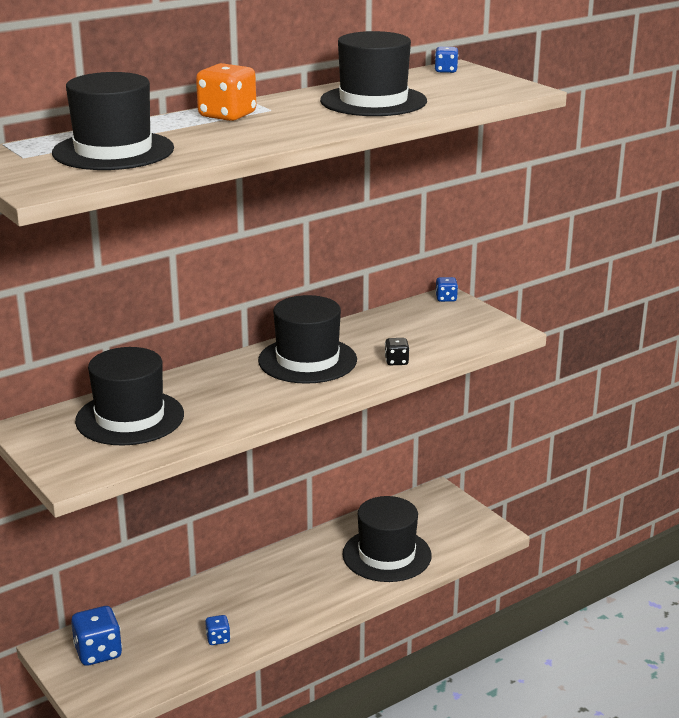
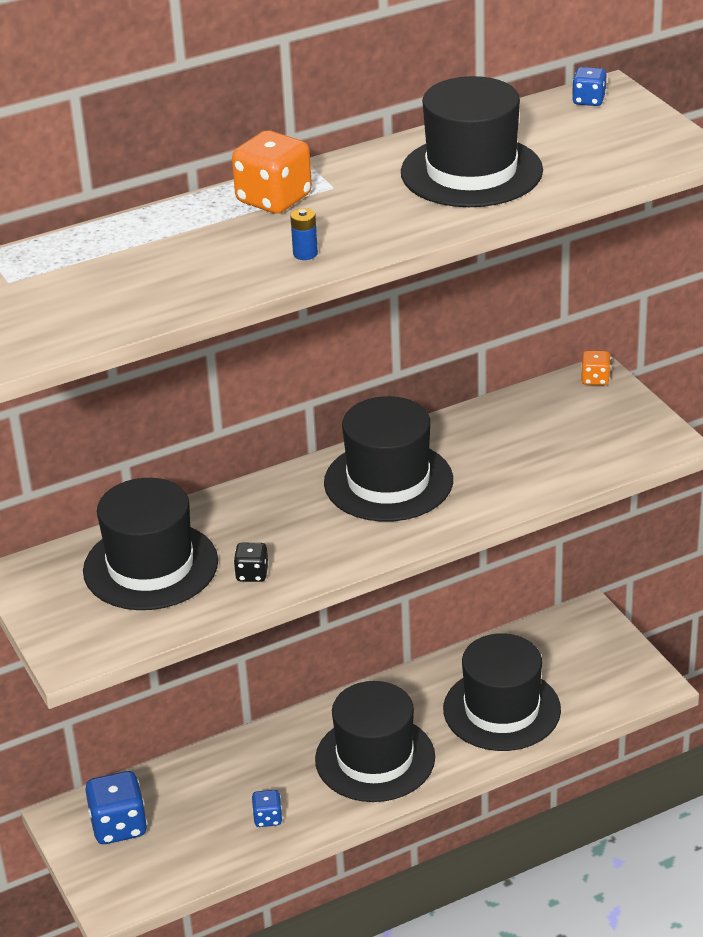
camera: 10 degrees right, 10 degrees up
black hat [52,72,174,170] -> black hat moved to [315,681,435,802]
black dice [385,338,410,365] -> black dice moved to [234,543,269,582]
blue dice [435,277,458,302] -> orange dice [581,350,611,385]
none -> blue battery [290,208,318,260]

